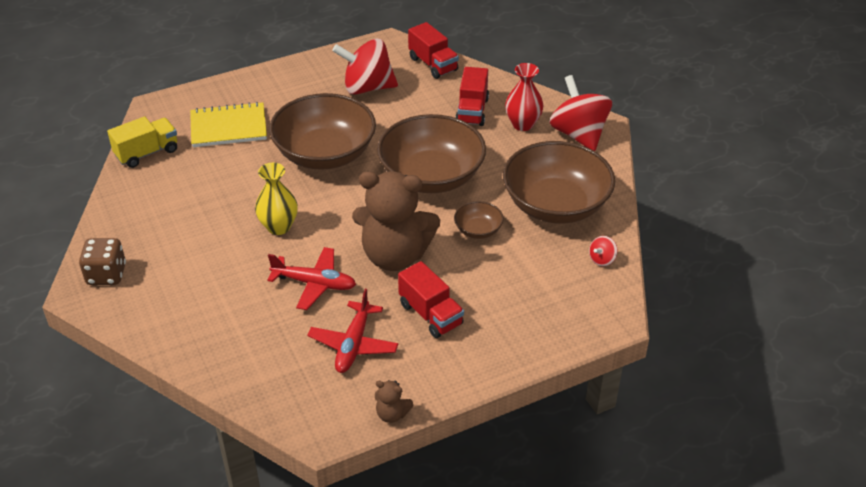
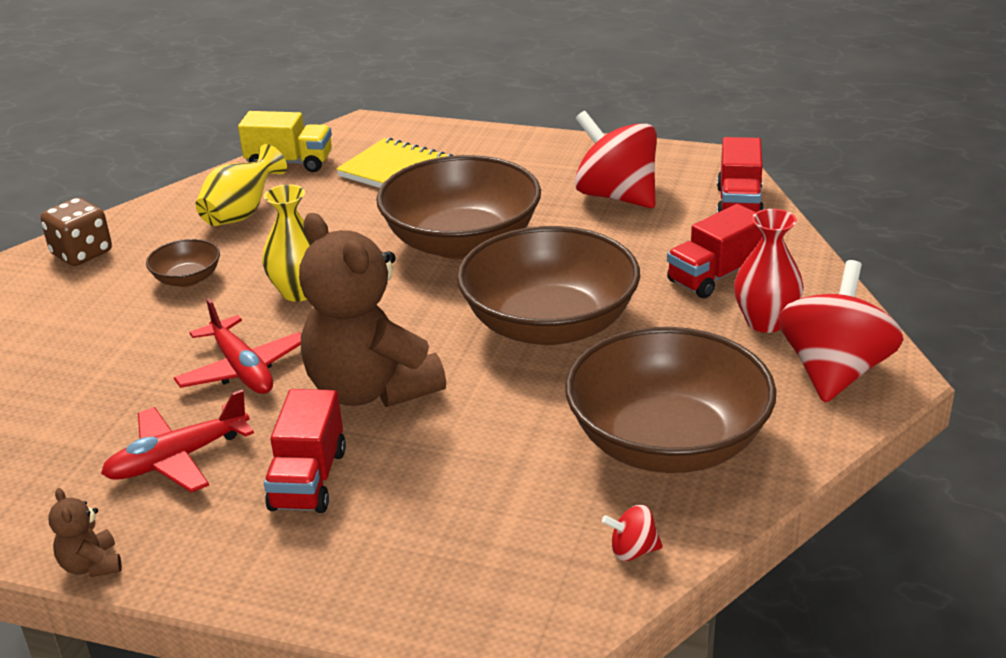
camera: 45 degrees right, 10 degrees down
brown bowl [454,201,504,239] -> brown bowl moved to [146,239,220,287]
none -> yellow vase [195,144,287,226]

